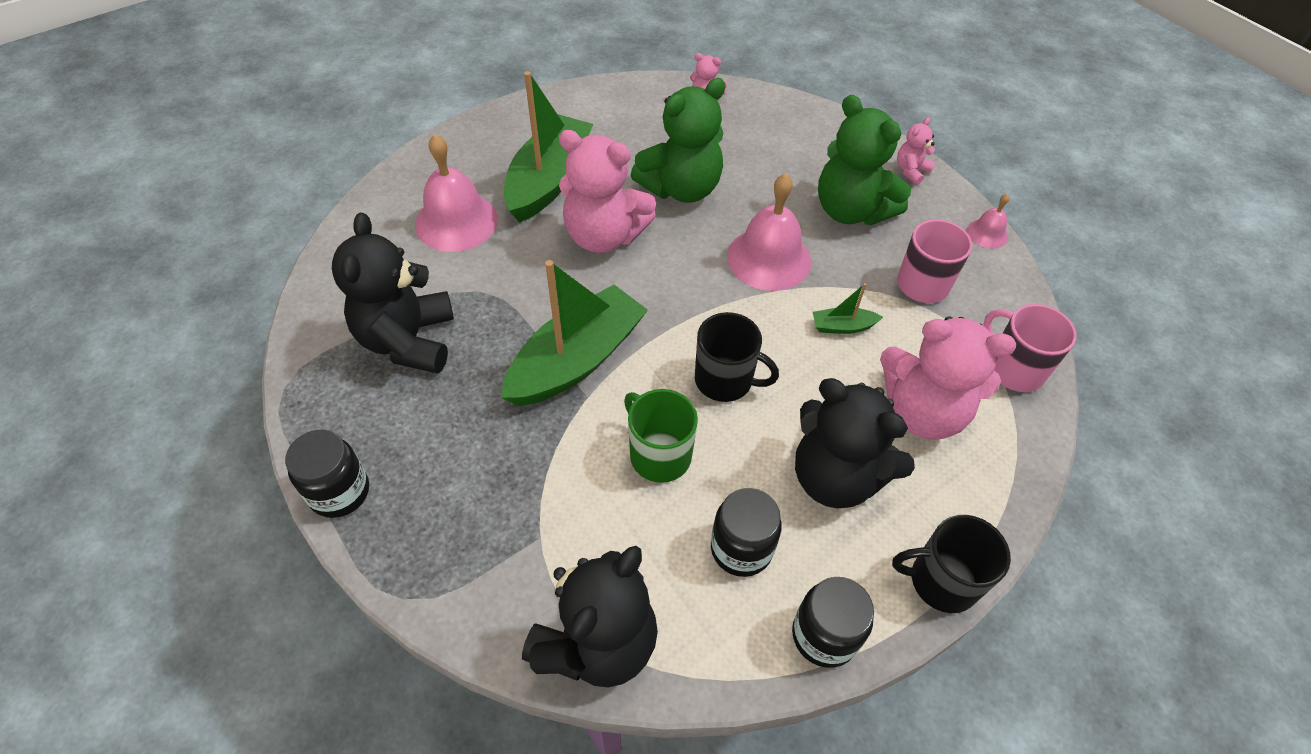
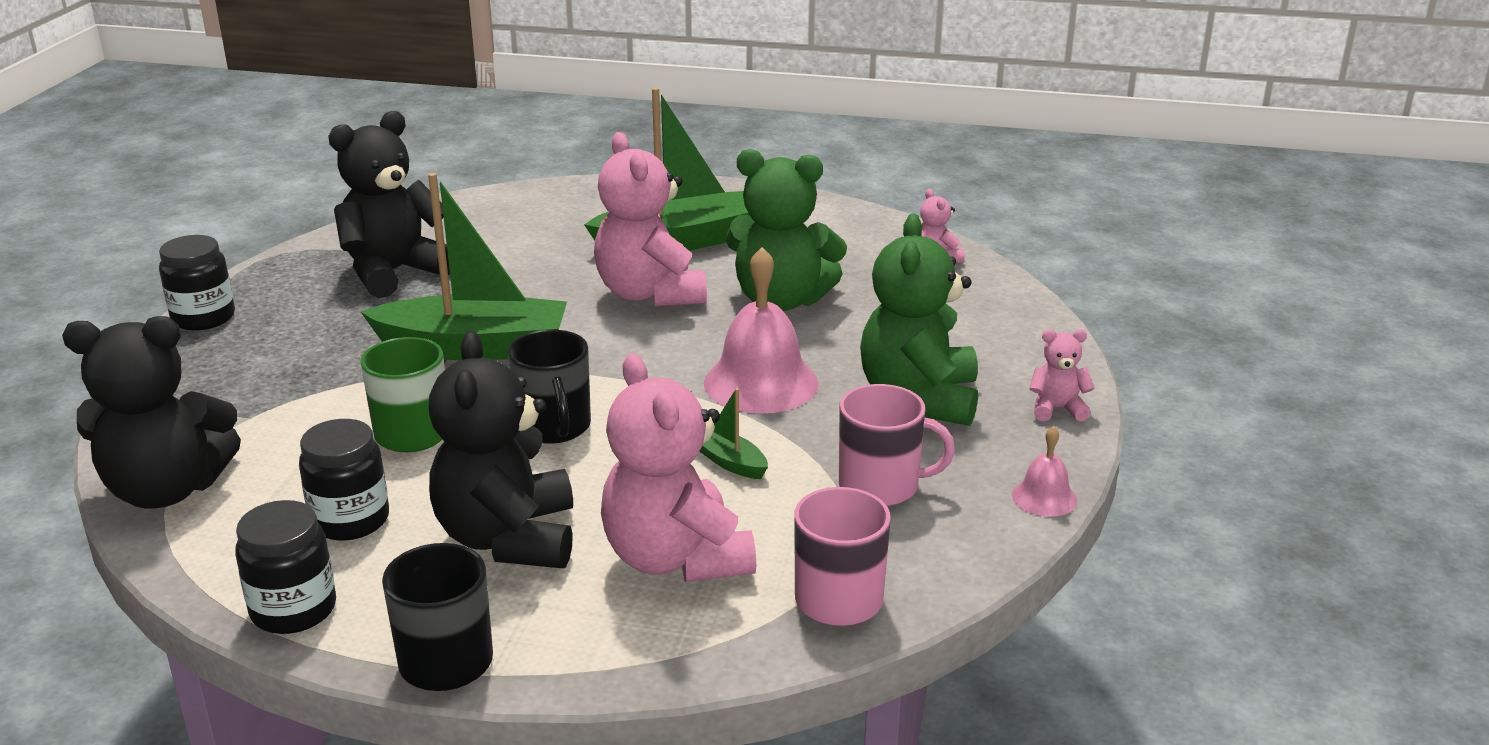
camera: 50 degrees right, 25 degrees down
pink bell [415,134,498,252] -> none

